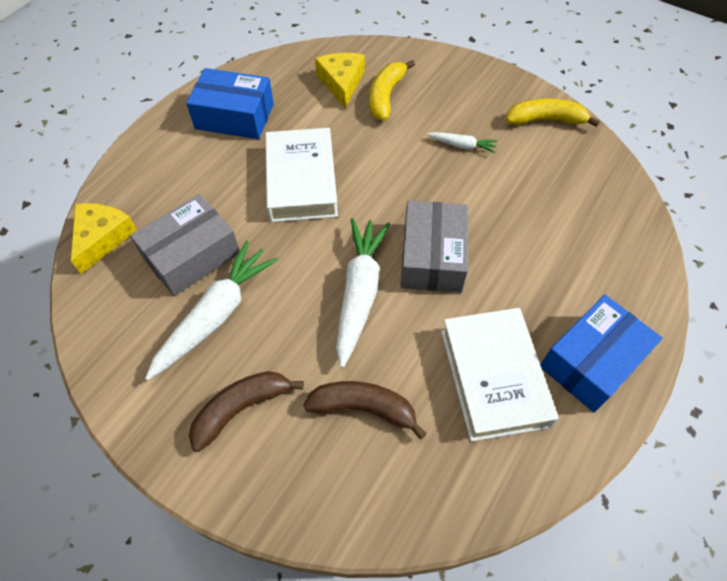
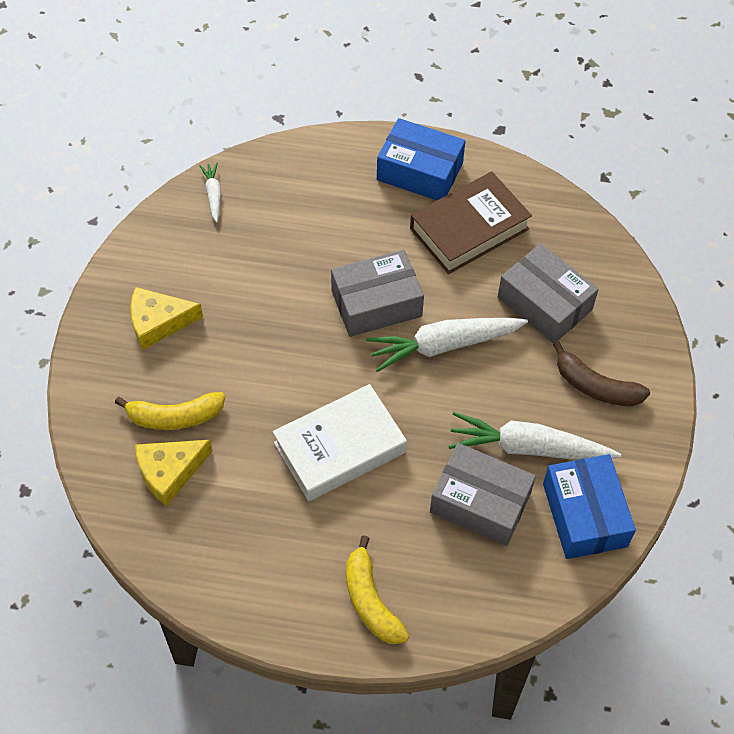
camera: 115 degrees left, 0 degrees up
yellow cheese [71,203,137,274] -> yellow cheese moved to [130,287,203,350]
blue box [186,68,274,139] -> blue box moved to [543,454,636,559]
brown banana [303,381,427,439] -> grey box [498,243,599,344]
white carrot [427,132,498,153] -> white carrot moved to [199,162,221,222]
white book [441,308,558,442] -> brown book [410,172,532,274]
yellow banana [506,98,600,127] -> yellow banana moved to [346,535,409,644]

